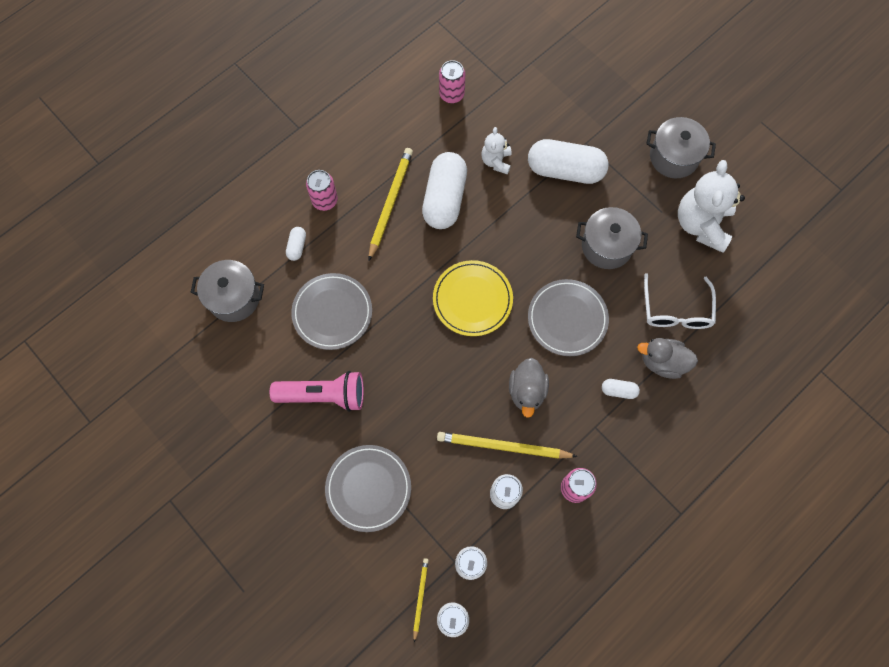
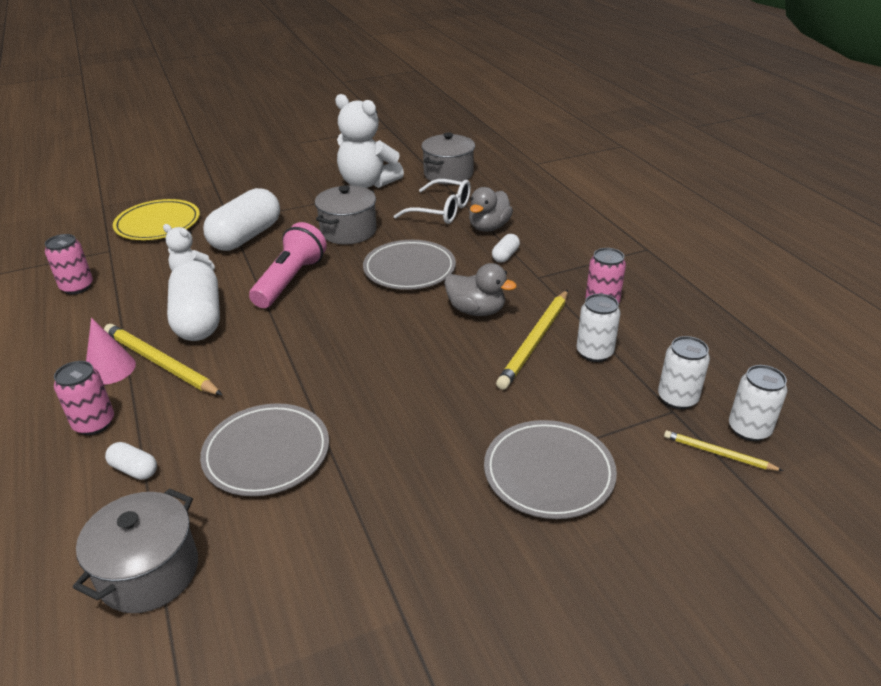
camera: 70 degrees left, 35 degrees down
pink flashlight [270,371,364,412] -> pink flashlight moved to [249,222,327,308]
white capsule [422,152,467,229] -> white capsule turned 45 degrees clockwise [167,261,220,341]
yellow plate [433,260,513,336] -> yellow plate moved to [113,199,200,240]
grey pot [646,117,716,178] -> grey pot moved to [421,132,475,184]
none -> pink cone [86,318,136,385]

